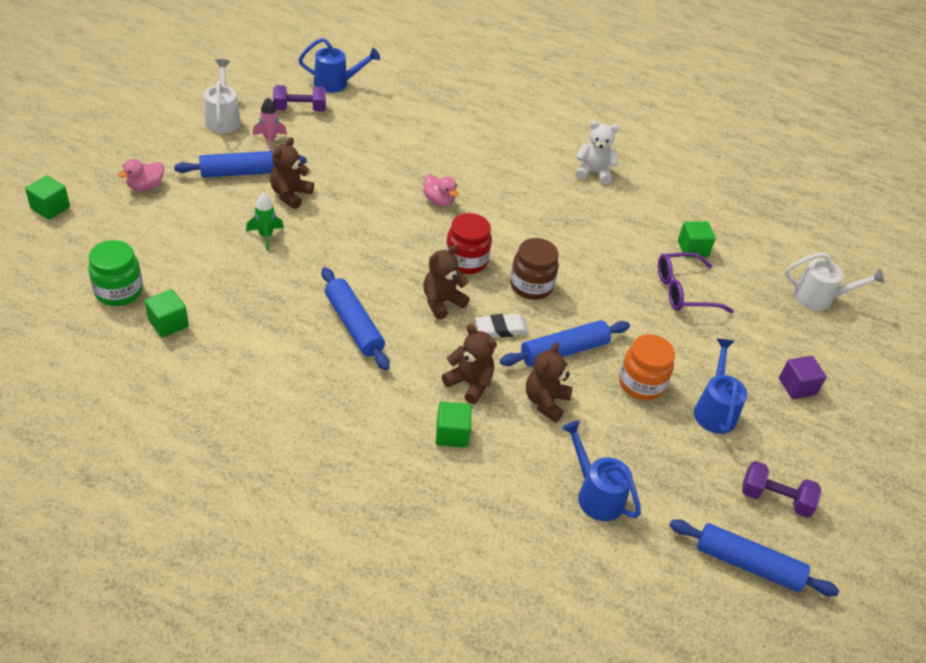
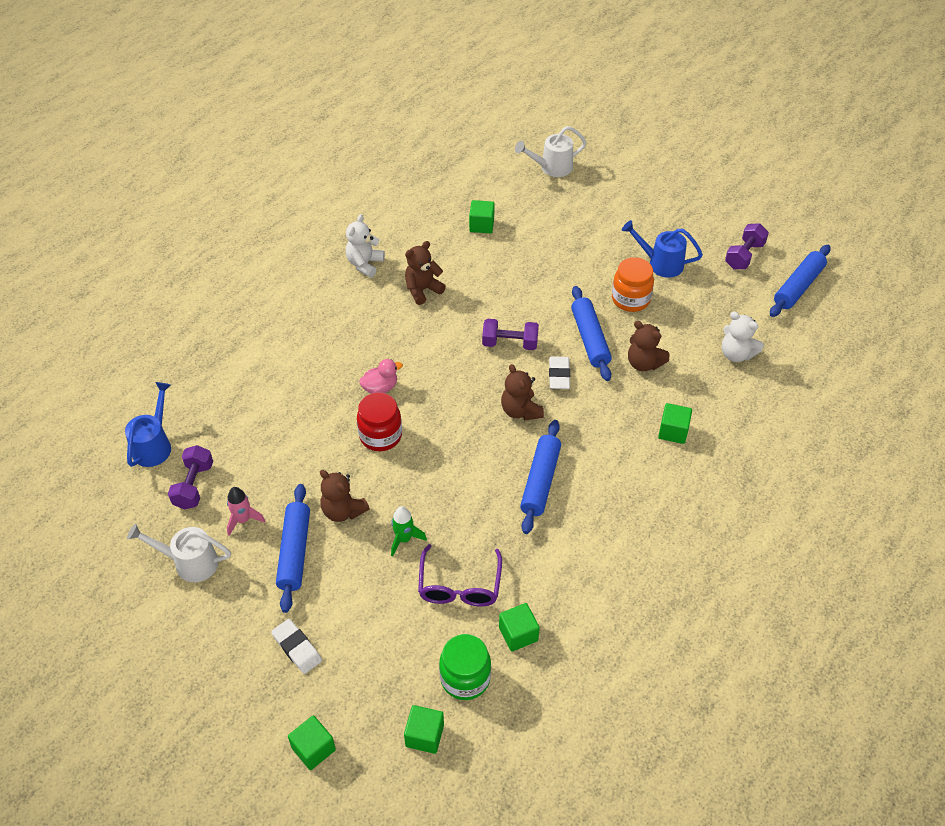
camera: 70 degrees left, 5 degrees up
pink duck [118,159,164,191] -> white eraser [271,619,322,674]
blue rolling pin [322,267,390,370] -> blue rolling pin turned 60 degrees counterclockwise [520,420,561,534]
brown teddy bear [442,324,497,404] -> brown teddy bear moved to [405,241,446,305]
red jar [445,213,492,274] -> red jar moved to [357,392,402,451]
brown jar [510,238,559,300] -> purple dumbbell [482,319,539,350]
blue watering can [562,420,641,521] -> white teddy bear [722,312,764,362]
purple glasses [658,252,733,313] -> purple glasses moved to [418,544,502,606]
purple cube [779,356,827,399] -> none
white watering can [785,252,885,311] -> white watering can turned 135 degrees counterclockwise [515,126,586,177]
none -> green cube [404,705,444,754]

